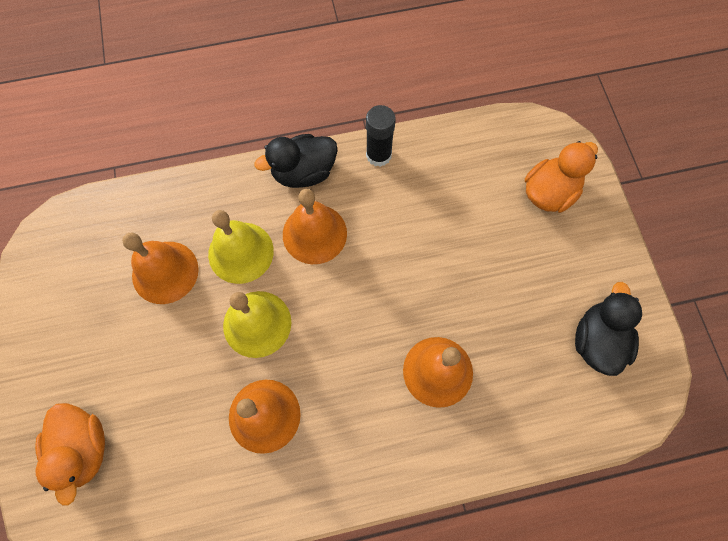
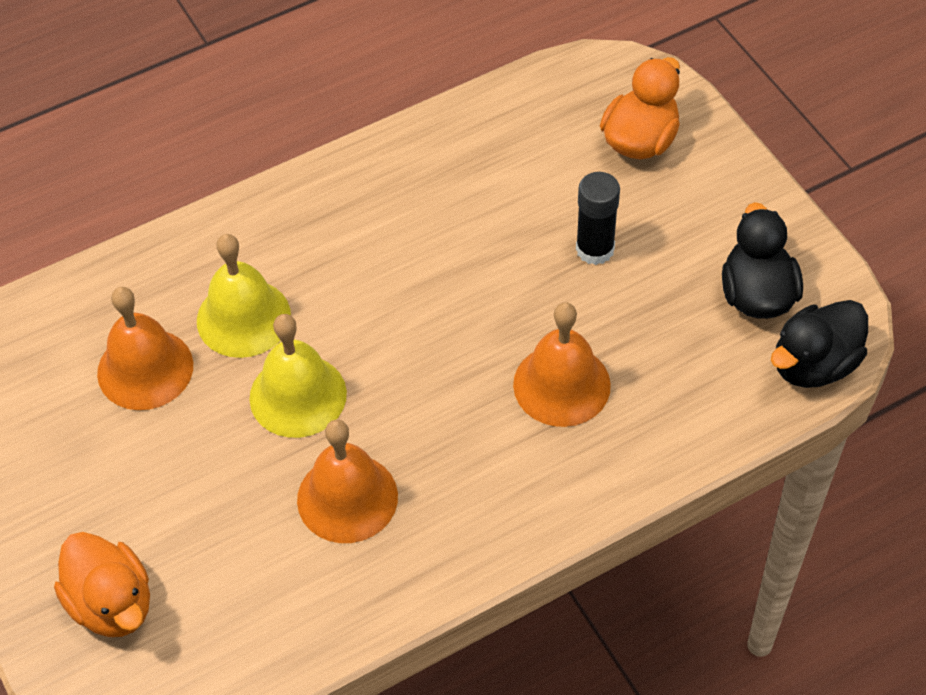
camera: 15 degrees left, 15 degrees down
black duck [254,134,337,188] -> black duck moved to [771,300,868,388]
orange bell [283,189,347,264] -> none
black glue stick [366,105,396,167] -> black glue stick moved to [576,172,620,265]

